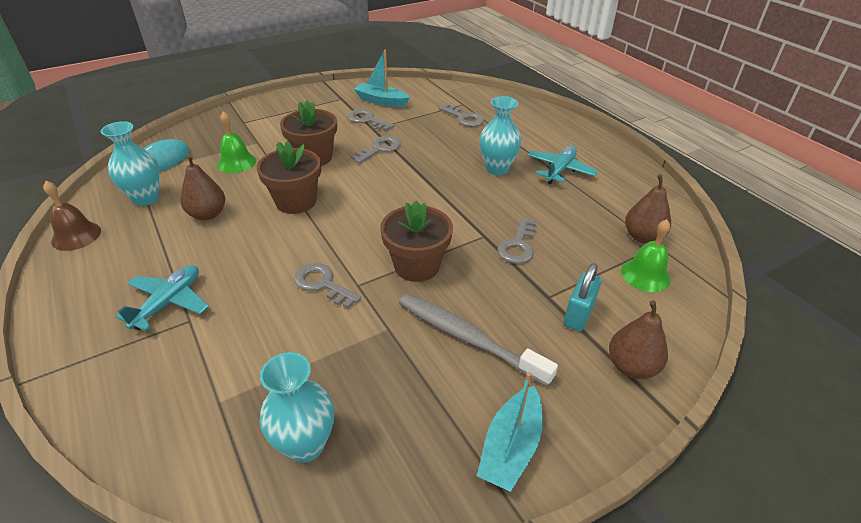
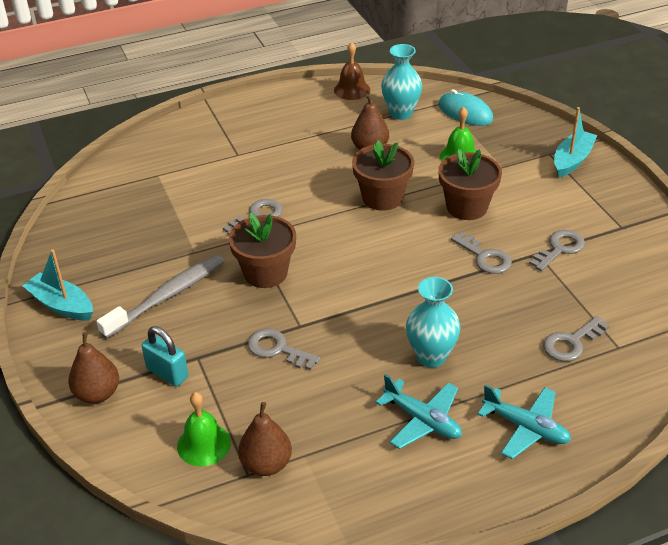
camera: 100 degrees right, 0 degrees up
turquoise plane [115,265,209,331] -> turquoise plane moved to [478,384,571,459]
turquoise vase [260,352,334,463] -> none
turquoise boat [354,50,410,107] -> turquoise boat moved to [554,107,597,178]

